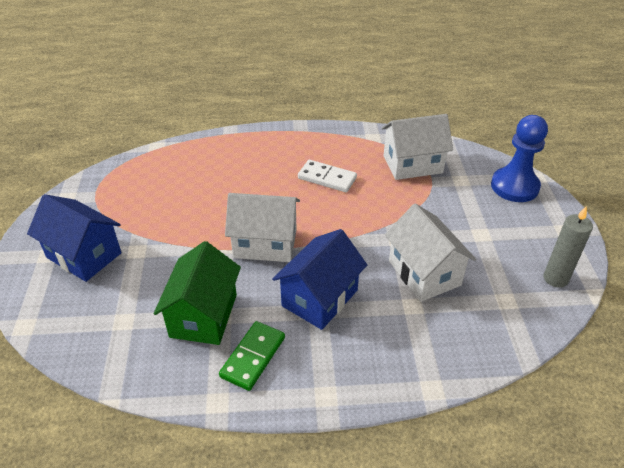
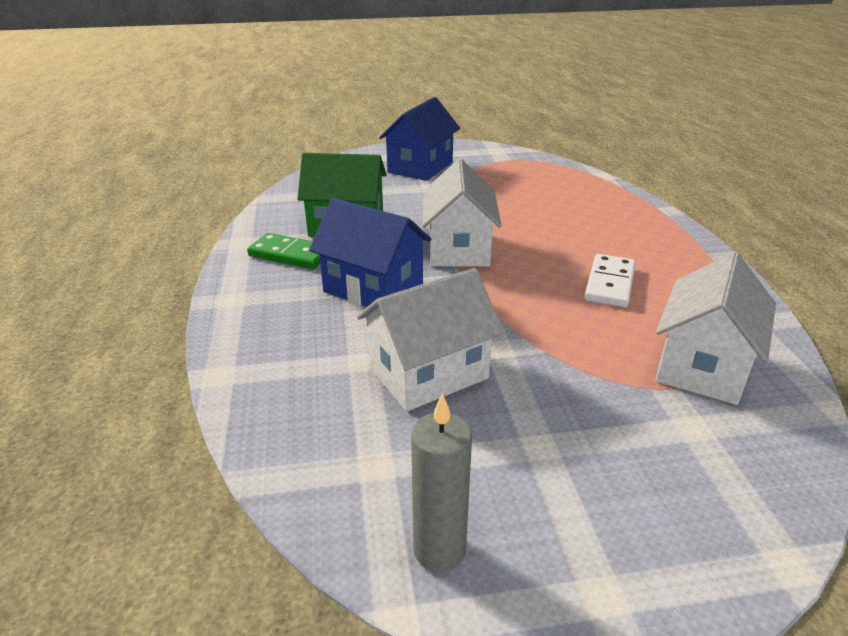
camera: 85 degrees right, 10 degrees down
white house [382,114,453,180] -> white house turned 45 degrees clockwise [655,252,776,405]
blue pawn [491,115,548,202] -> none

